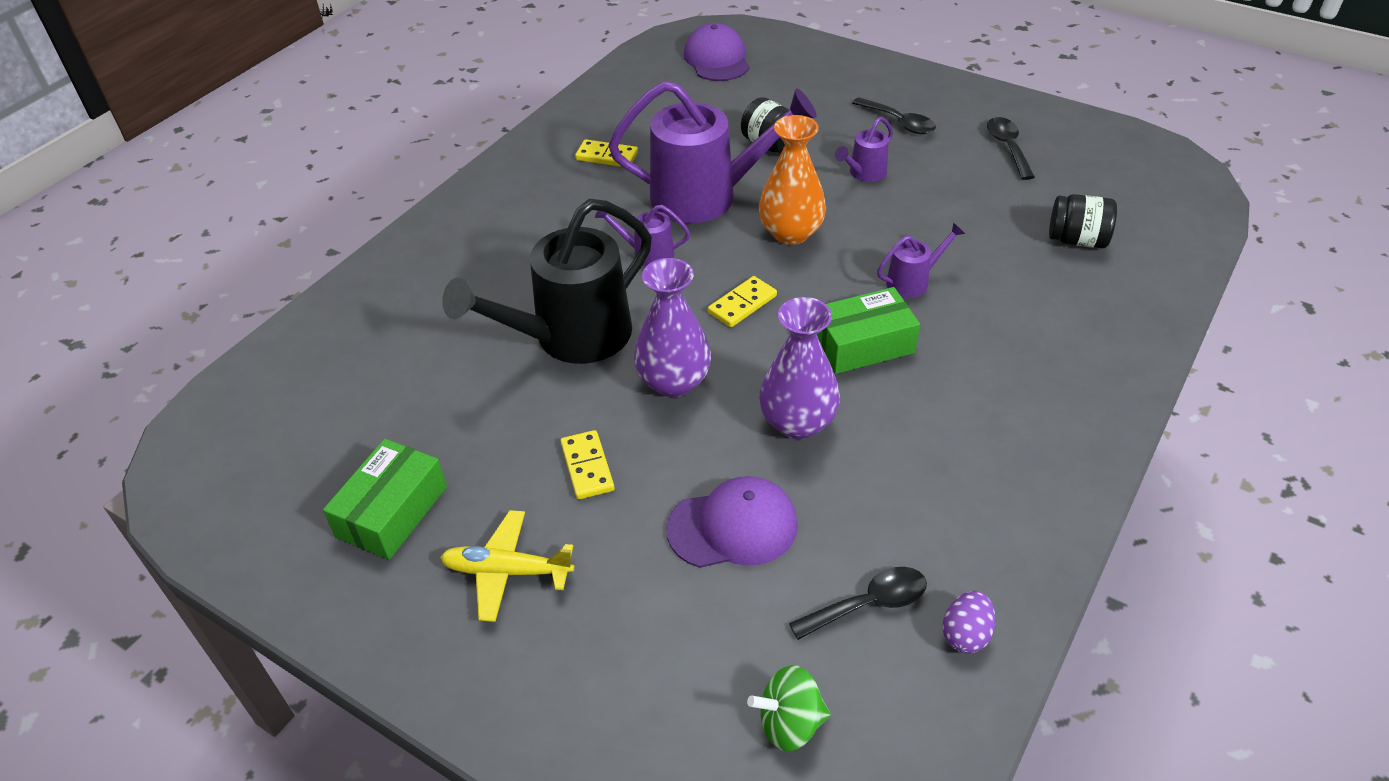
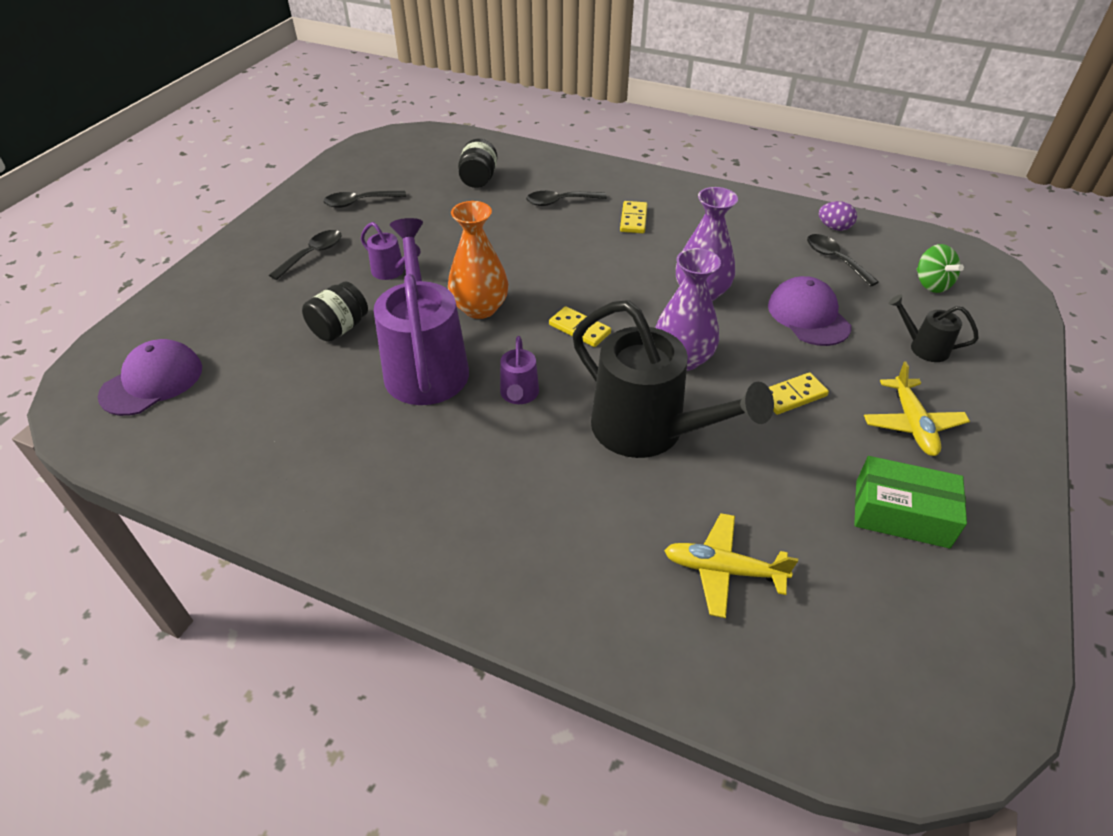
camera: 100 degrees left, 0 degrees up
yellow domino [575,139,638,167] -> yellow domino moved to [620,201,648,233]
purple cap [684,23,750,81] -> purple cap turned 150 degrees clockwise [98,339,202,416]
green box [817,287,920,374] -> none
purple watering can [877,222,965,298] -> none
none -> black spoon [526,191,607,206]
none -> yellow plane [664,513,798,618]
none -> black watering can [889,294,979,362]

